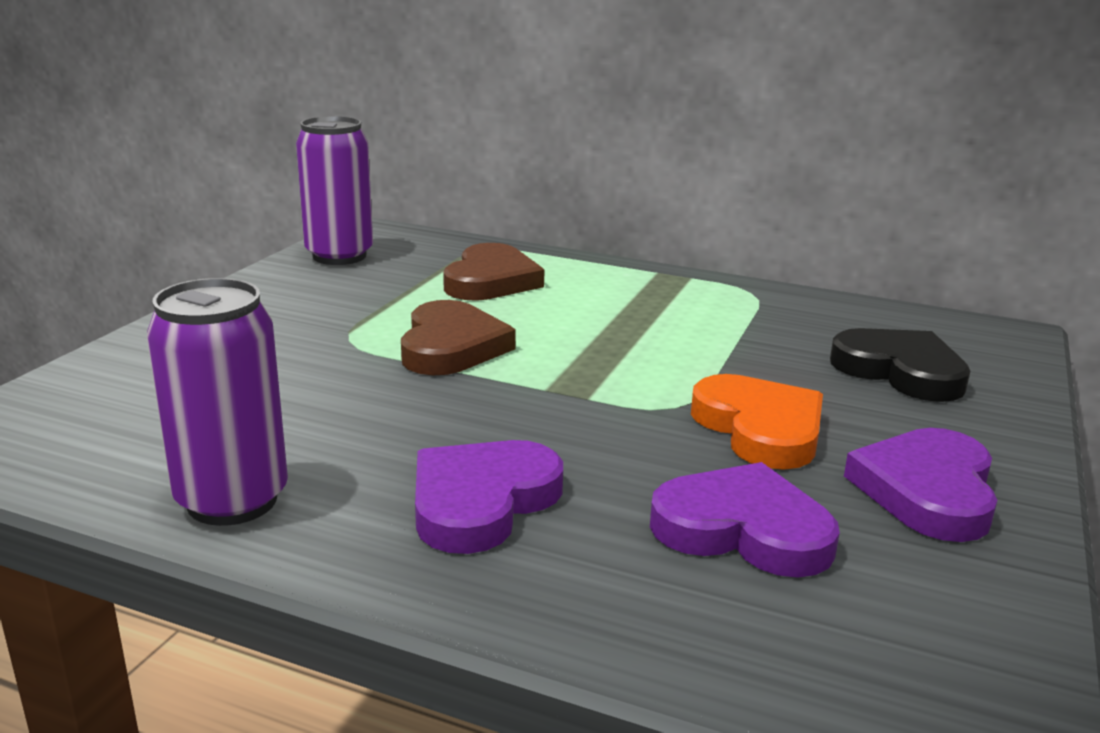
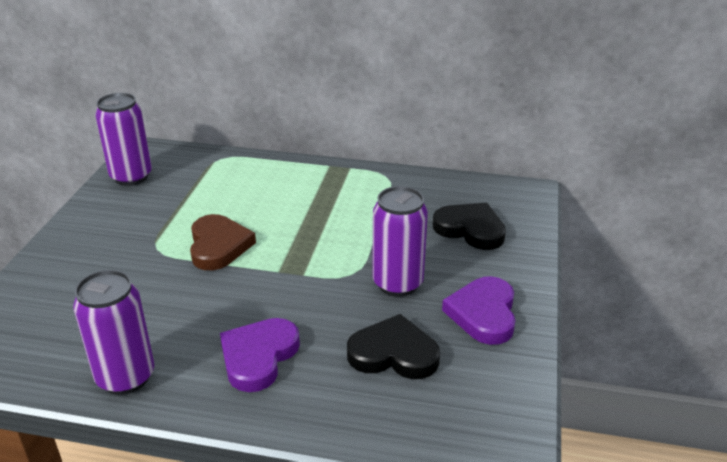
camera: 10 degrees left, 10 degrees up
brown heart [443,243,544,301] -> none
purple heart [650,462,840,578] -> black heart [347,314,440,379]
orange heart [691,374,823,470] -> purple can [372,186,428,297]

